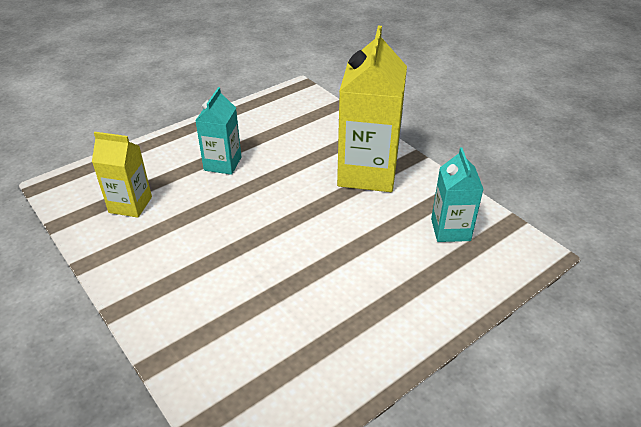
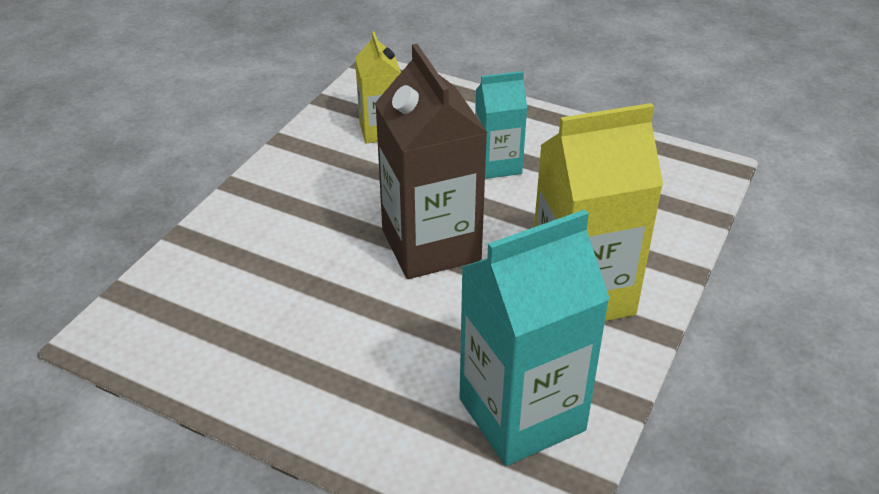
camera: 65 degrees right, 0 degrees up
turquoise carton [431,148,484,242] -> turquoise carton [460,209,610,466], size x1.78
none -> brown carton [375,44,488,279]

